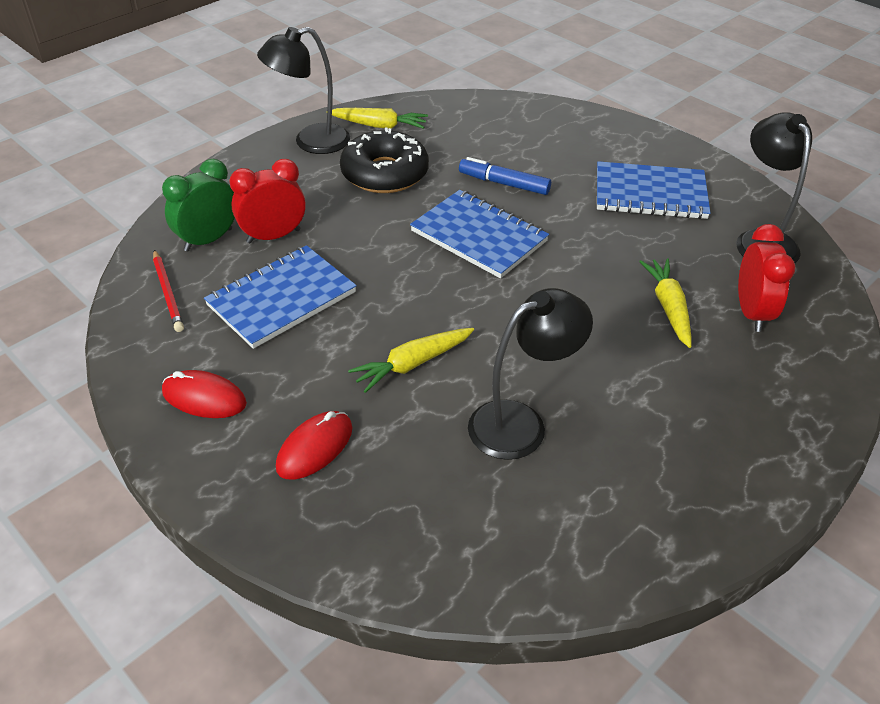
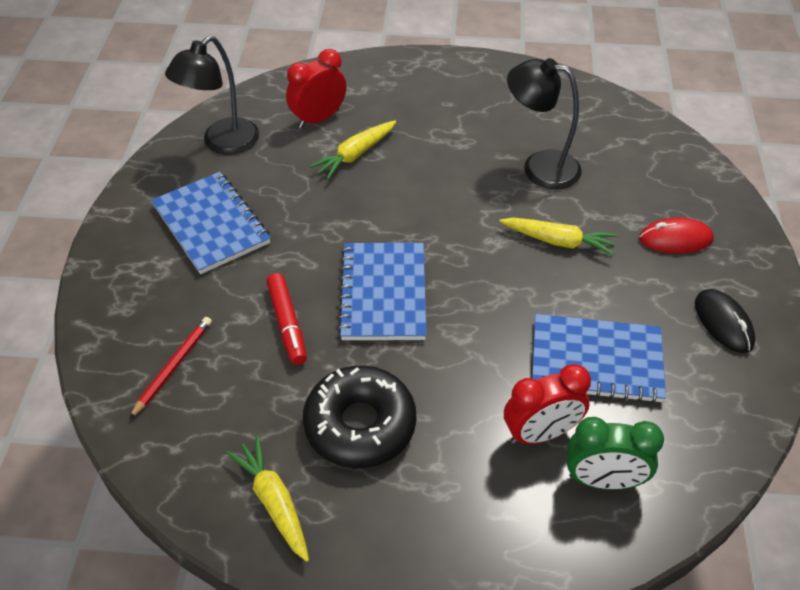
camera: 130 degrees left, 5 degrees up
red pencil [153,250,184,332] -> red pencil moved to [129,317,212,419]
red mouse [162,370,247,418] -> black mouse [695,289,755,353]
red clock [229,159,306,243] -> red clock turned 45 degrees counterclockwise [504,364,591,444]
black lamp [257,27,350,154] -> none
blue marker [459,157,551,195] -> red marker [266,273,307,365]

